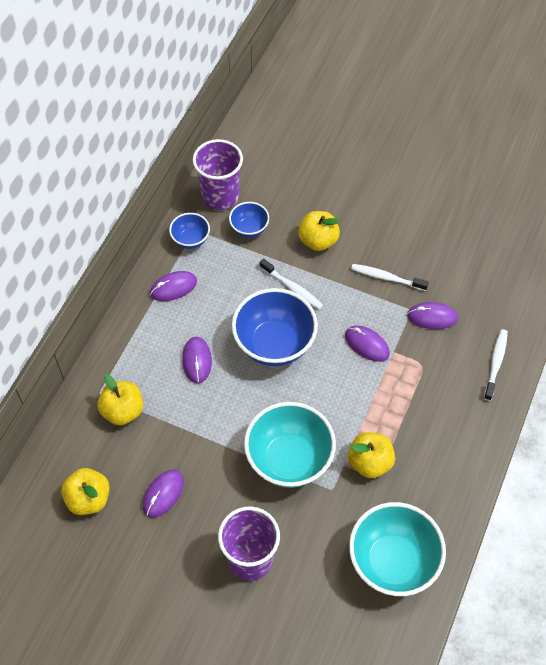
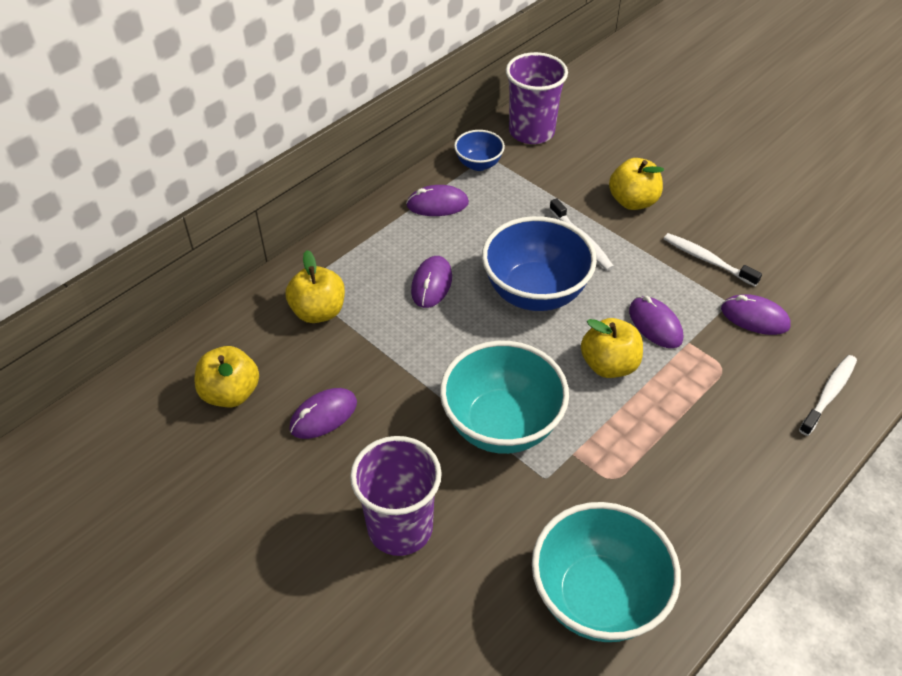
camera: 20 degrees right, 10 degrees down
blue bowl [229,202,269,238] -> none
yellow apple [348,432,395,478] -> yellow apple moved to [581,318,643,378]

